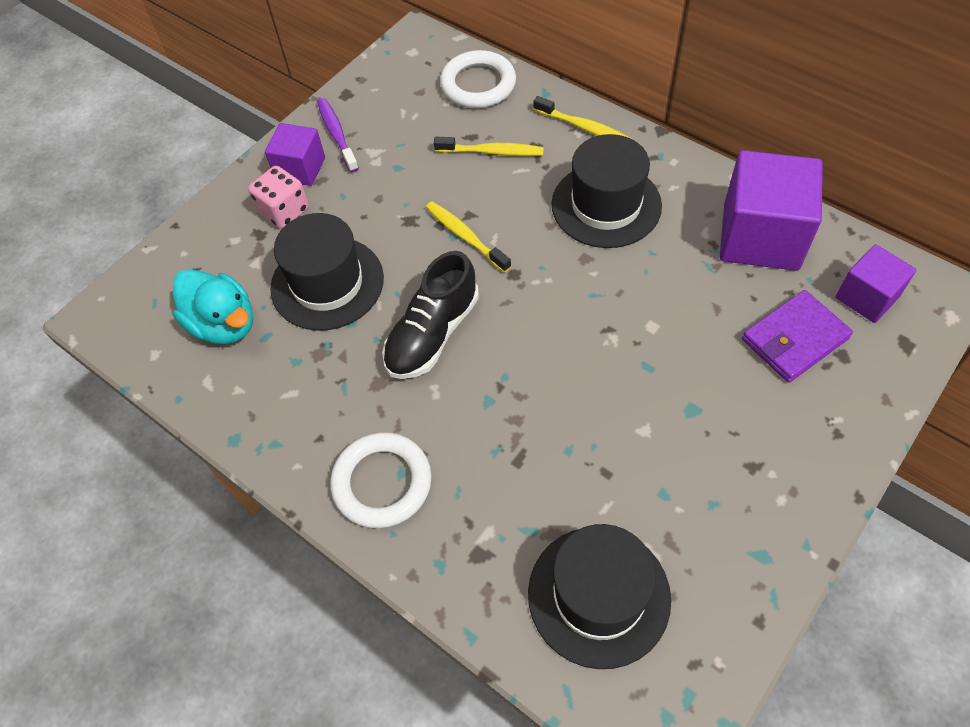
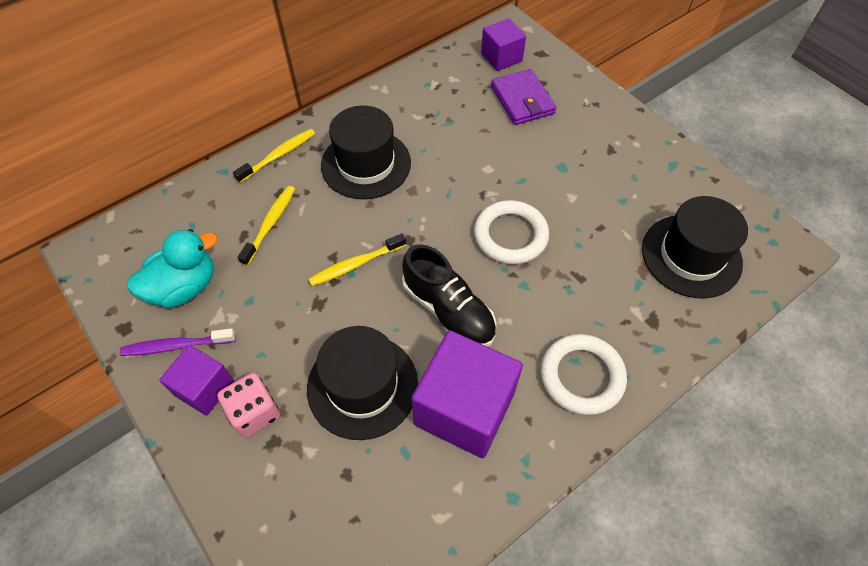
camera: 80 degrees left, 0 degrees up
turquoise duck [173,269,253,344] -> turquoise duck moved to [127,229,218,308]
white ring [440,50,516,108] -> white ring moved to [474,200,549,264]
purple cube [720,150,823,271] -> purple cube moved to [412,330,523,458]

